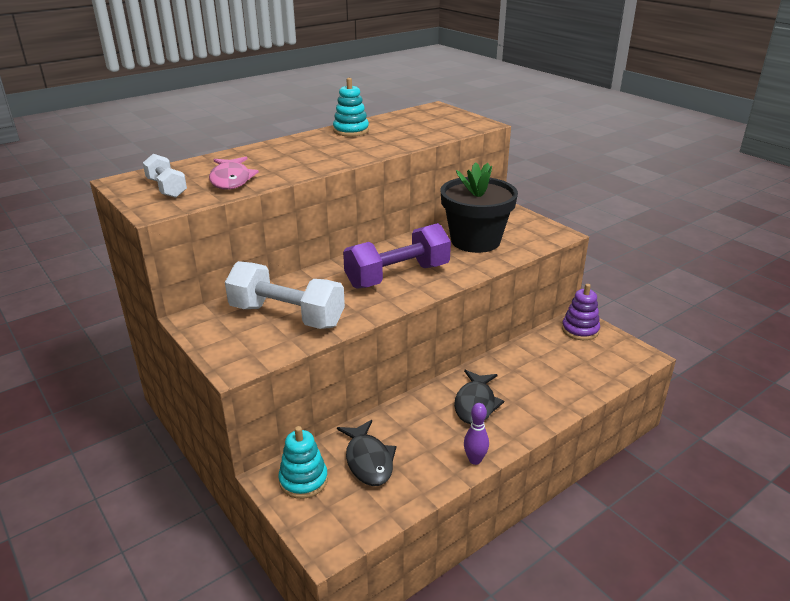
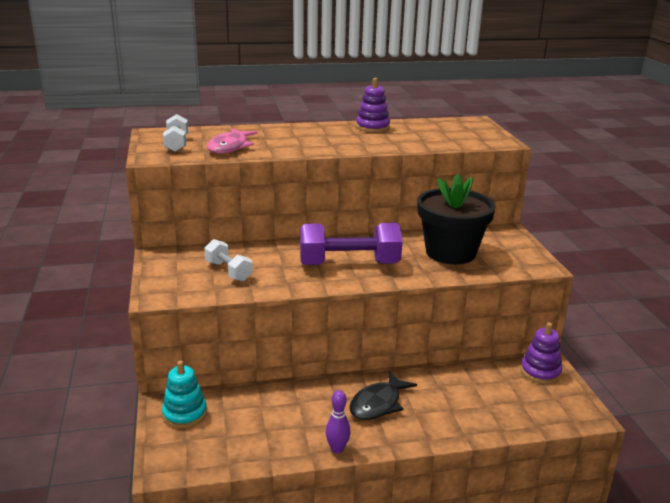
camera: 25 degrees right, 5 degrees down
white dumbbell [225,261,345,329] -> white dumbbell [204,239,253,281], size x0.56
turquoise stacking toy [333,78,369,136] -> purple stacking toy [356,78,390,132]
black fish [337,420,396,486] -> none

